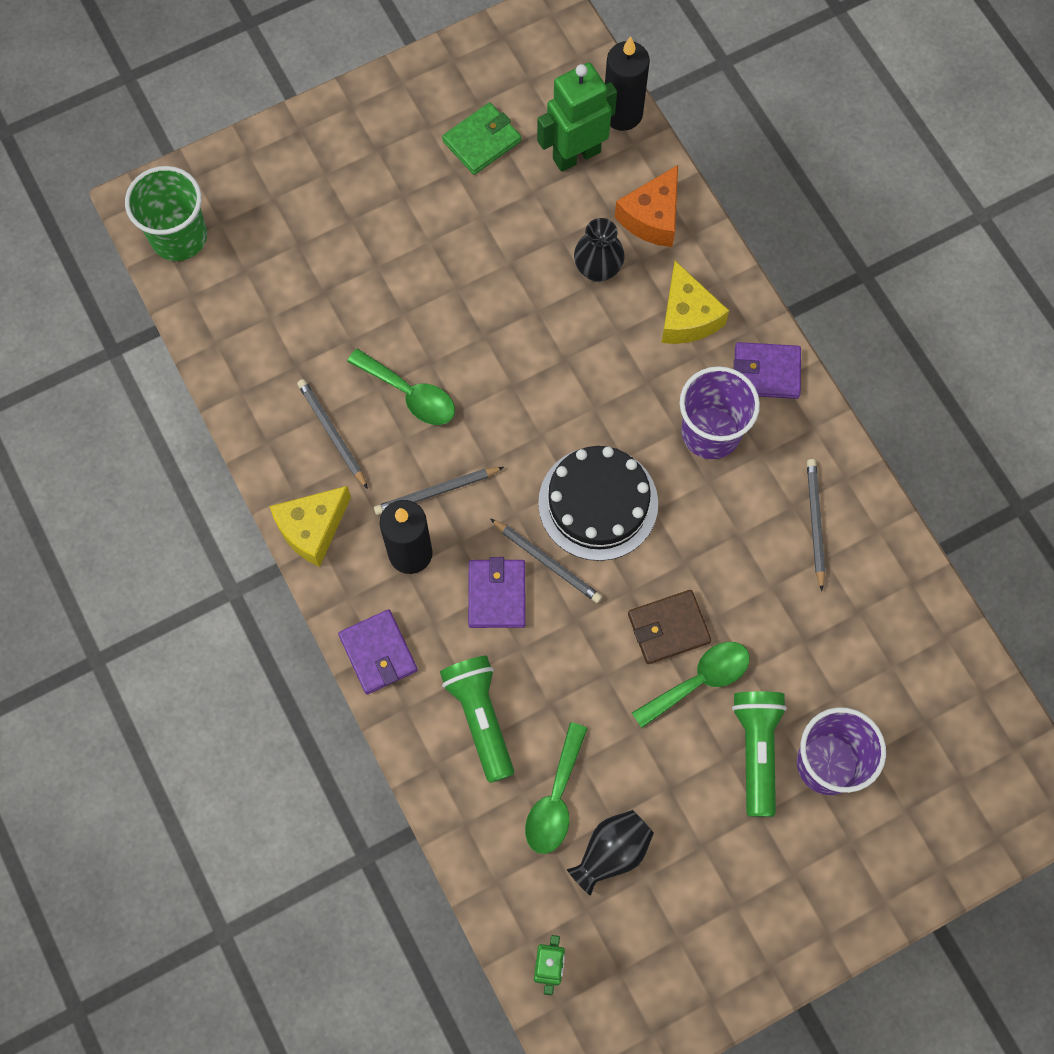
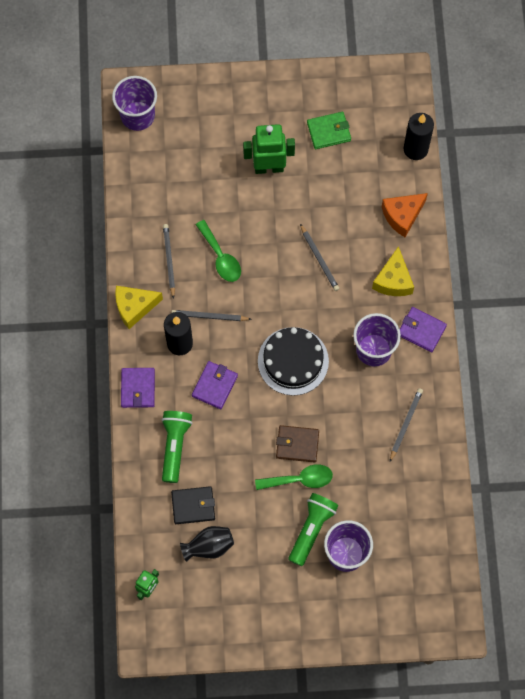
camera: 25 degrees right, 0 degrees up
green cup [125,166,207,261] -> purple cup [112,76,157,131]
grey pencil [490,518,602,603] -> grey pencil moved to [300,224,339,291]
green spoon [525,722,588,854] -> black wallet [171,486,215,524]
green robot [537,63,617,172] -> green robot moved to [243,124,295,174]
black vase [574,218,624,282] -> none

